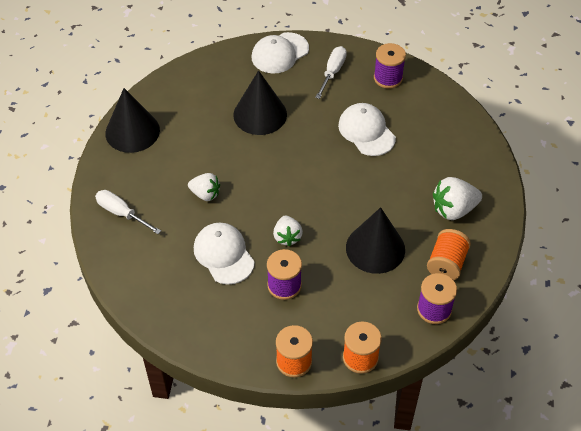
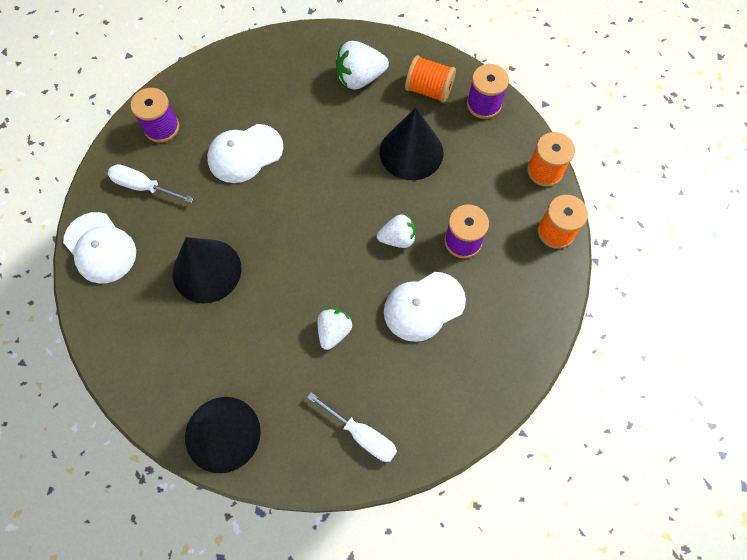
camera: 90 degrees left, 15 degrees up
white screwdriver [95,190,161,234] -> white screwdriver turned 90 degrees counterclockwise [307,392,397,462]
white strawberry [433,177,482,220] -> white strawberry turned 90 degrees clockwise [336,41,389,90]

